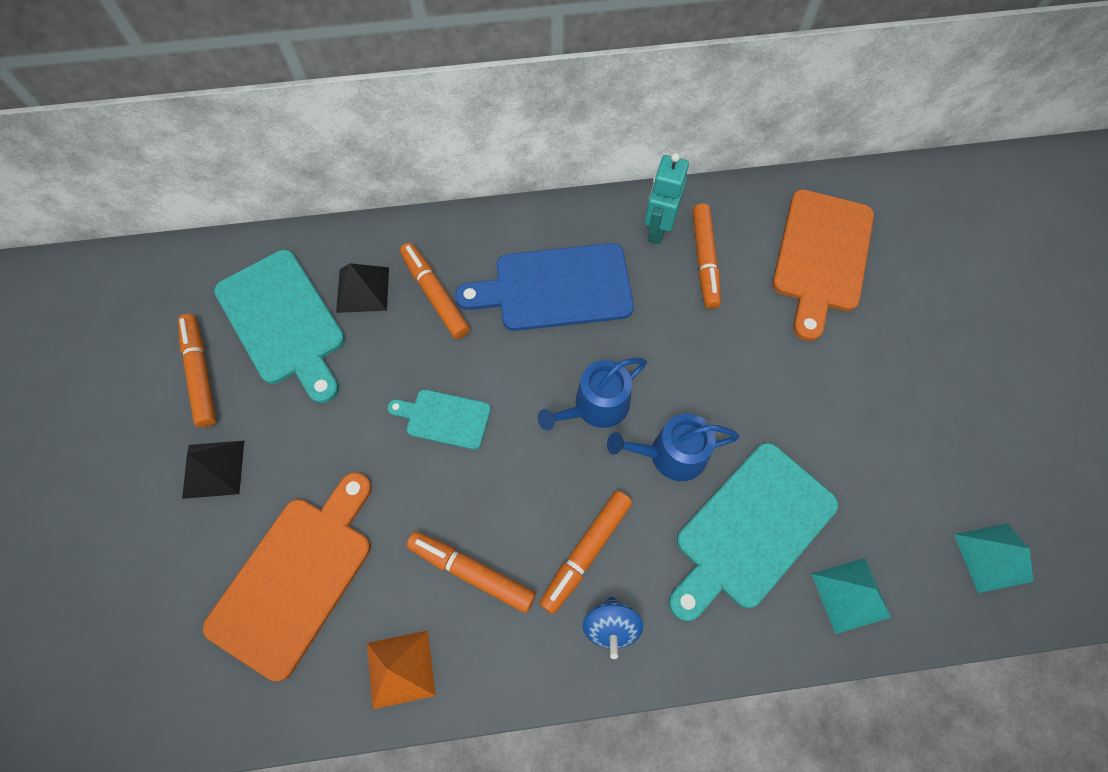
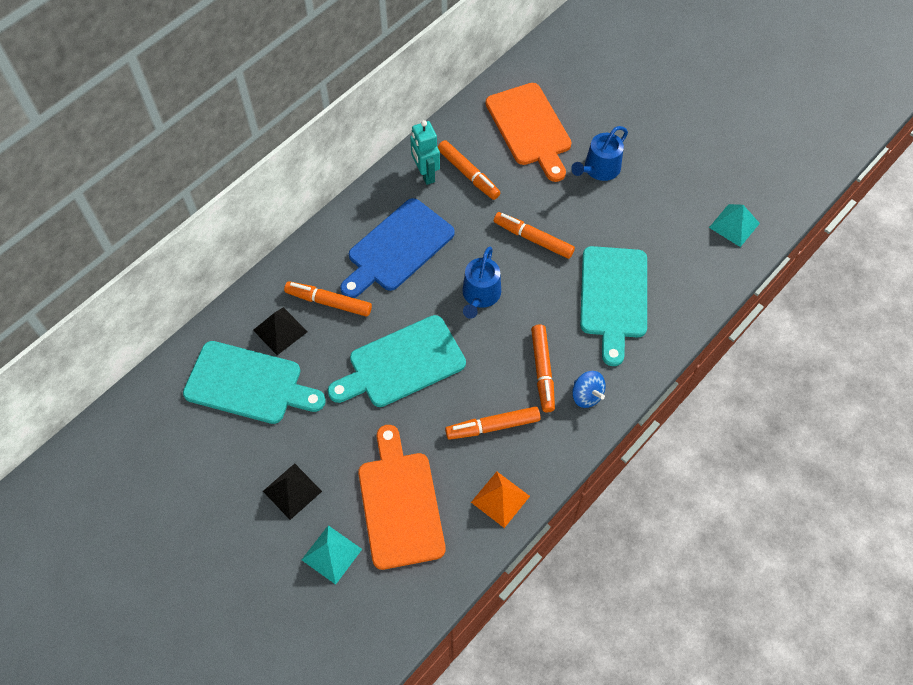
camera: 40 degrees left, 5 degrees down
orange marker [178,314,216,428] -> orange marker moved to [494,212,575,259]
turquoise cutting board [387,389,491,450] -> turquoise cutting board [328,315,466,407], size x1.85
blue watering can [607,413,739,481] -> blue watering can moved to [571,126,628,181]
turquoise pyramid [811,558,891,634] -> turquoise pyramid moved to [302,525,362,585]

